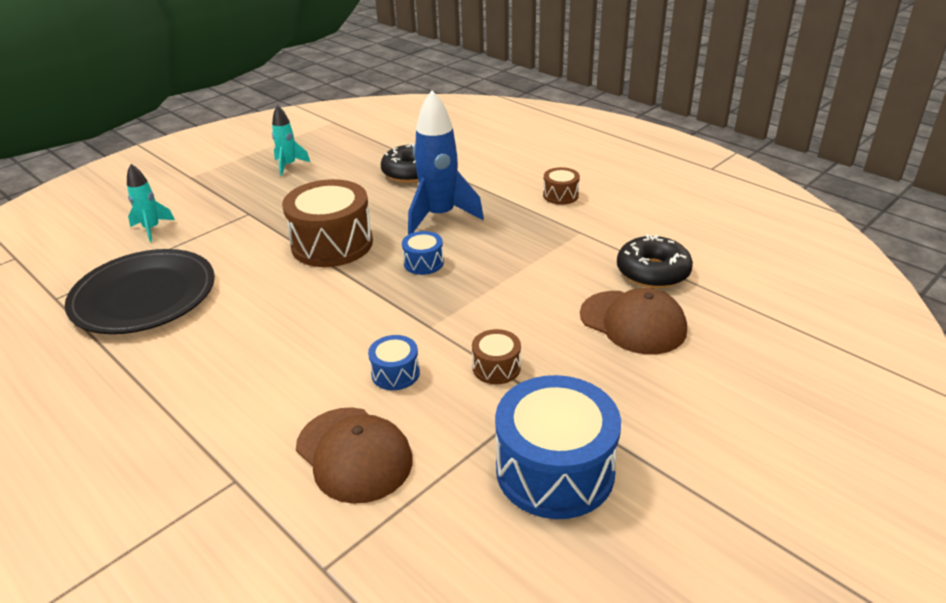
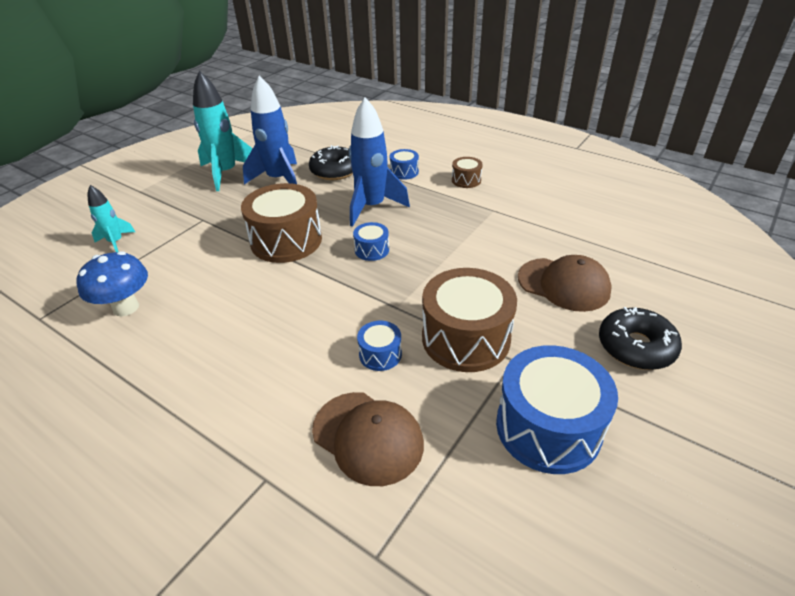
camera: 10 degrees left, 5 degrees up
black plate [65,249,215,334] -> blue mushroom [76,251,148,316]
turquoise rocket [272,105,310,176] -> turquoise rocket [193,71,253,191], size x1.82
brown drum [472,329,521,384] -> brown drum [422,268,517,372], size x2.11
black donut [617,234,693,288] -> black donut moved to [599,307,682,370]
none -> blue rocket [243,75,297,184]
none -> blue drum [390,149,419,180]

